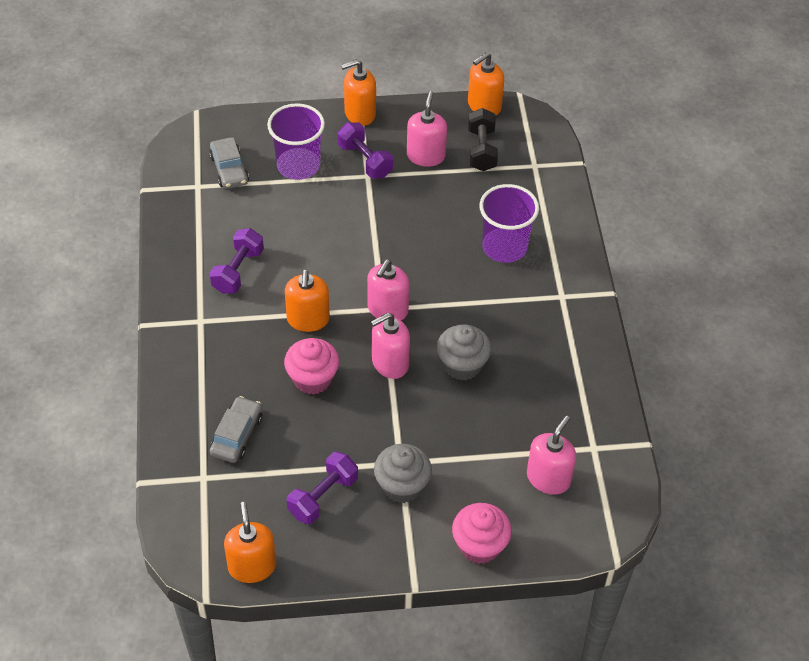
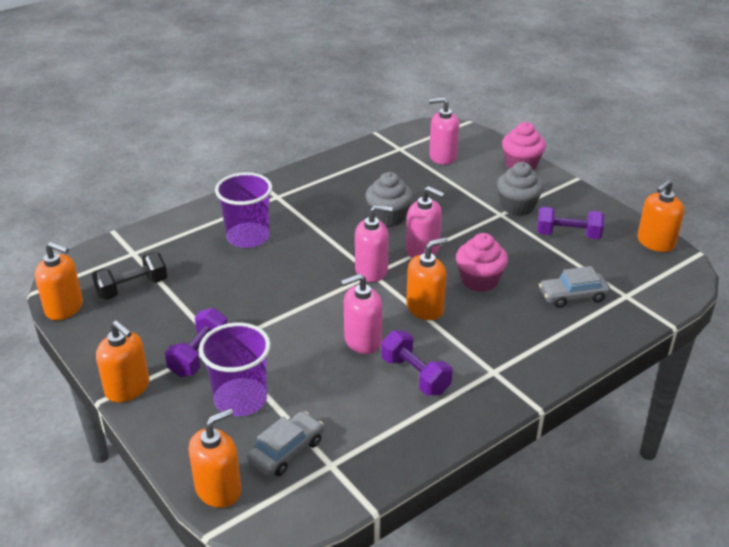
camera: 120 degrees left, 15 degrees down
purple dumbbell [209,228,264,294] -> purple dumbbell turned 60 degrees clockwise [381,331,453,396]
pink soap dispenser [407,91,447,167] -> pink soap dispenser moved to [341,274,382,354]
none -> orange soap dispenser [189,408,241,508]

